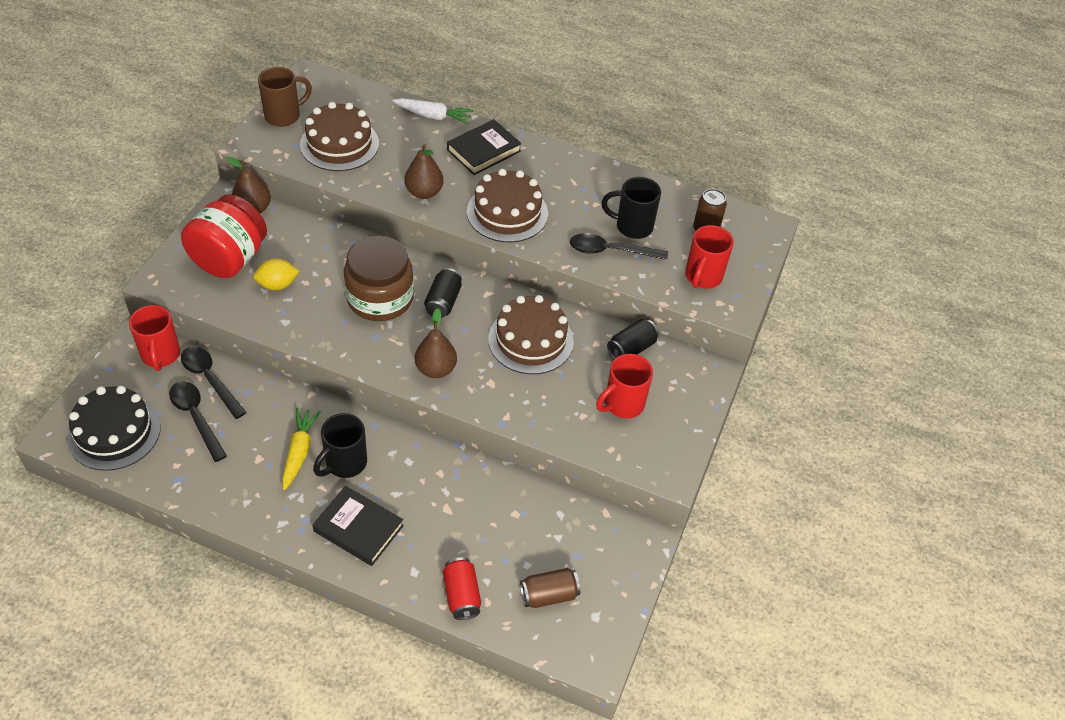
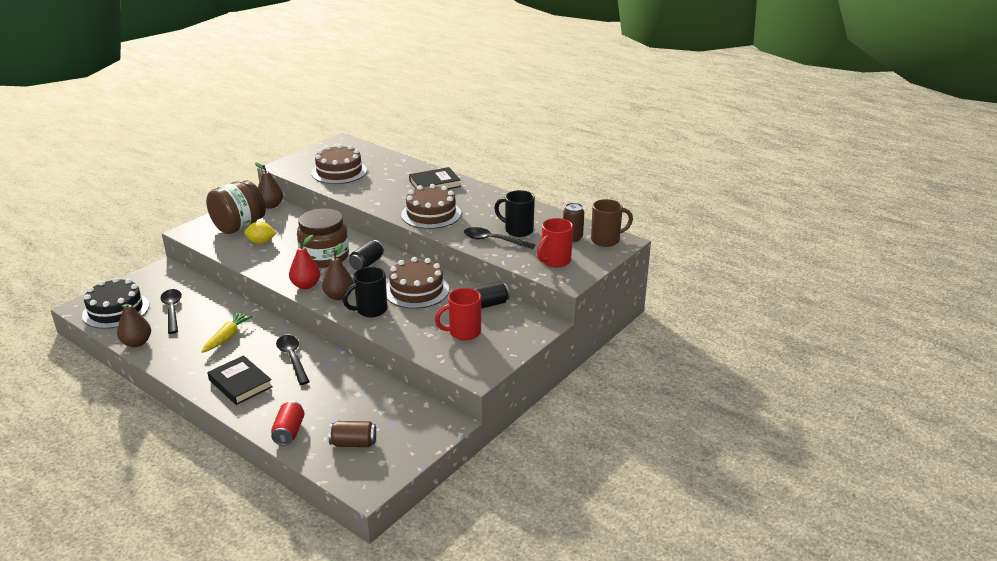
camera: 20 degrees right, 20 degrees down
red mug [129,305,180,371] -> none
red jar [181,194,267,278] -> brown jar [206,181,266,234]
black spoon [181,346,247,419] -> black spoon moved to [276,335,310,385]
brown mug [258,67,312,127] -> brown mug moved to [591,199,633,247]
black mug [313,413,367,478] -> black mug moved to [343,267,387,317]
white carrot [392,98,474,124] -> none
brown pear [404,144,444,199] -> brown pear moved to [117,299,151,347]
none -> red pear [289,235,320,289]

